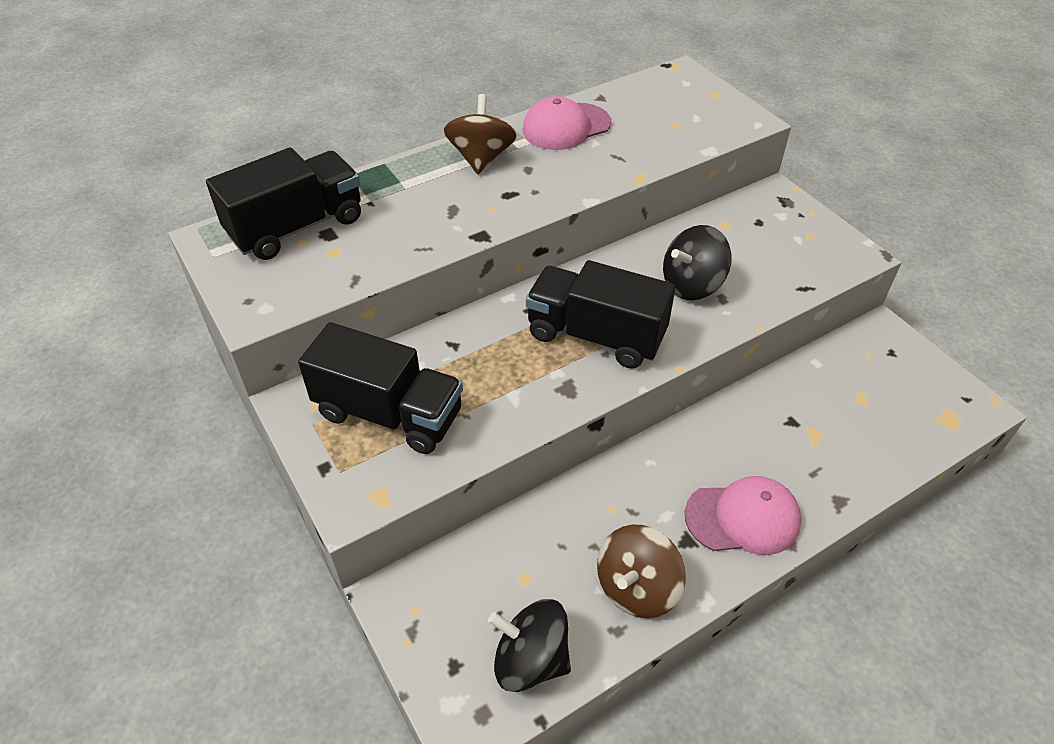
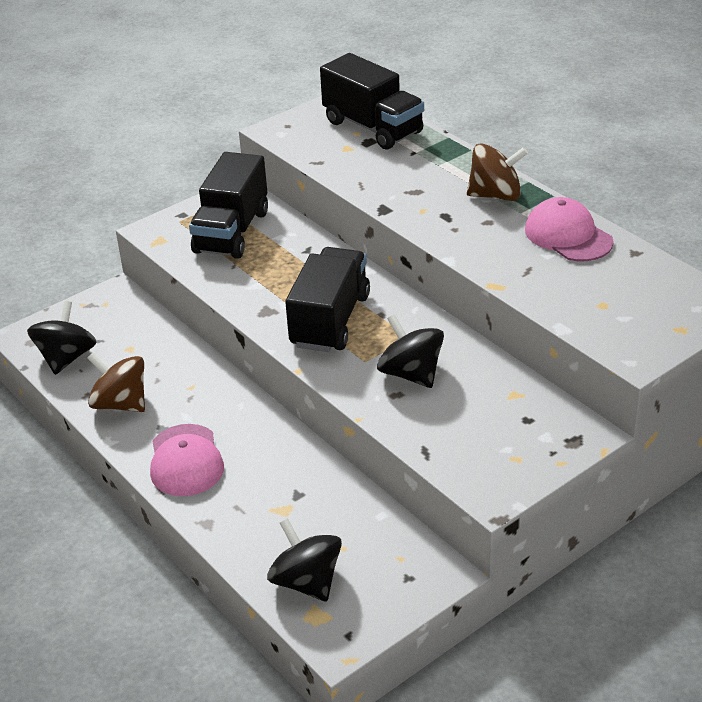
camera: 85 degrees right, 10 degrees down
none -> black spinning top [267,518,342,602]

